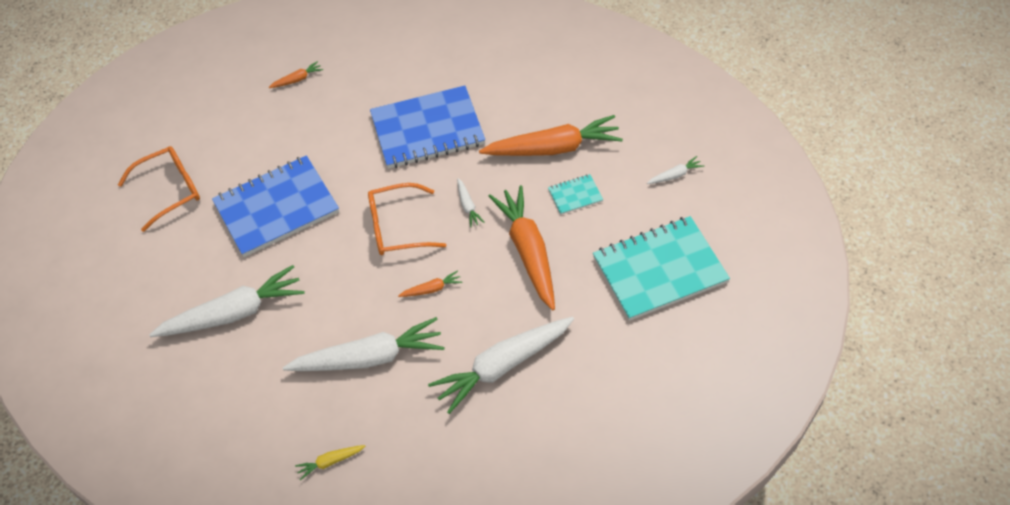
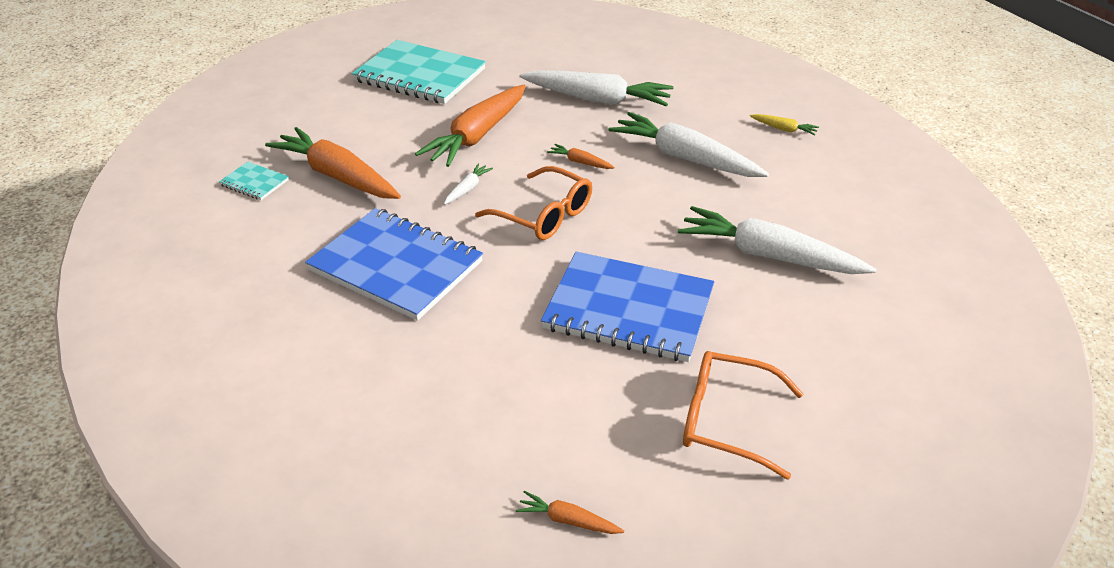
camera: 135 degrees left, 15 degrees down
orange carrot [268,61,323,88] -> orange carrot moved to [516,491,624,534]
turquoise notebook [548,174,603,215] -> turquoise notebook moved to [219,162,289,200]
white carrot [647,156,704,184] -> none

